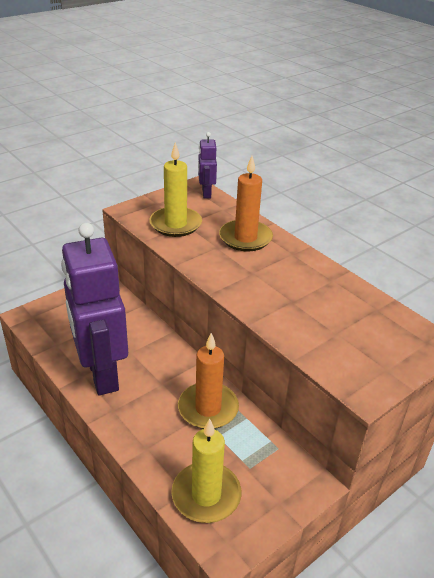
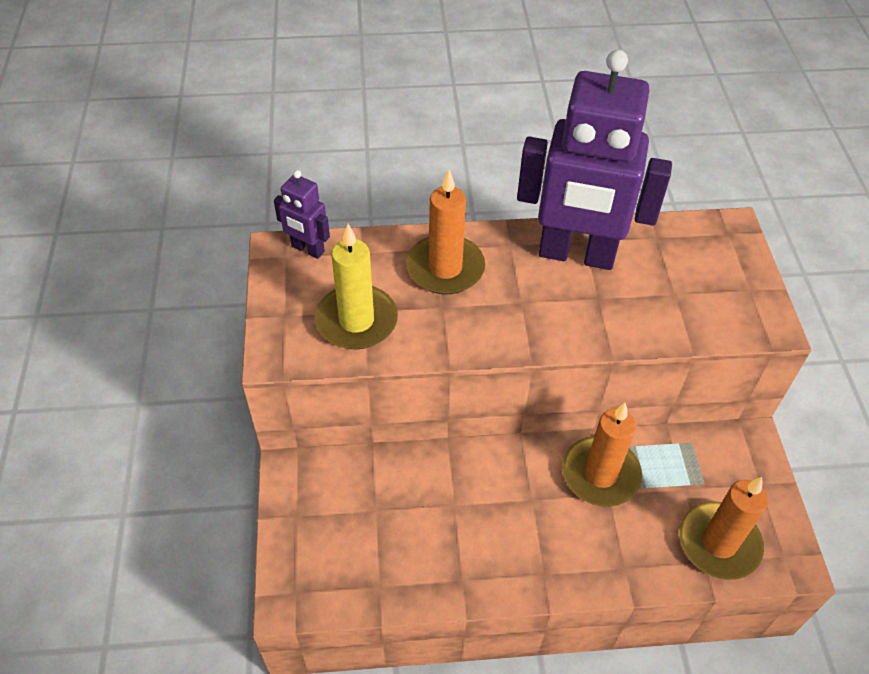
camera: 55 degrees left, 15 degrees up
purple robot [61,223,128,395] -> purple robot moved to [517,50,672,270]
yellow candle [171,418,241,523] -> orange candle [679,477,768,580]

